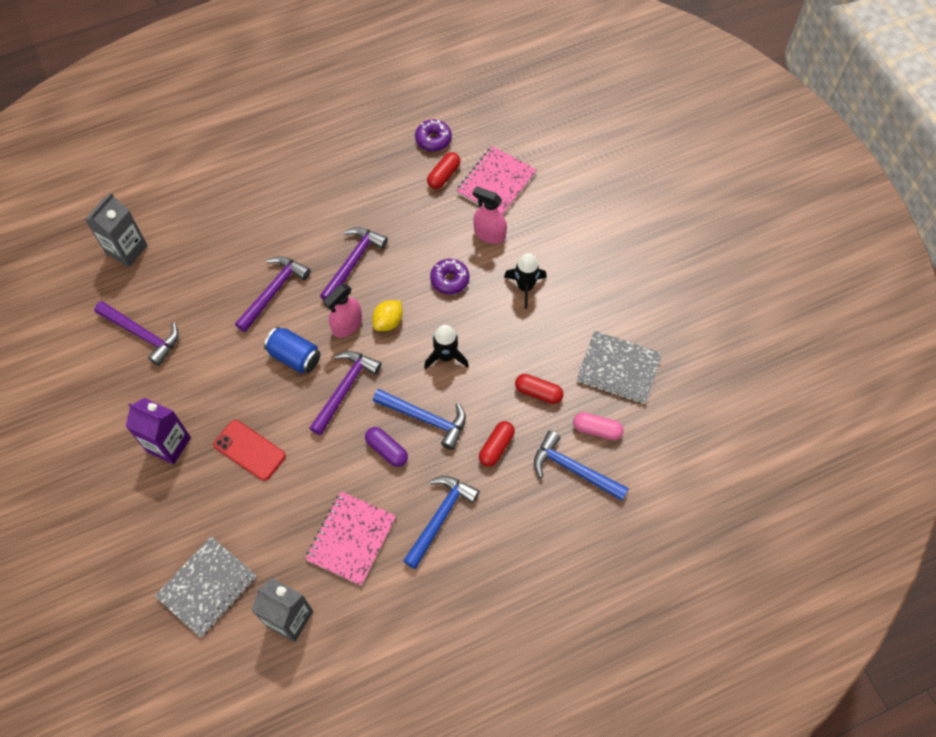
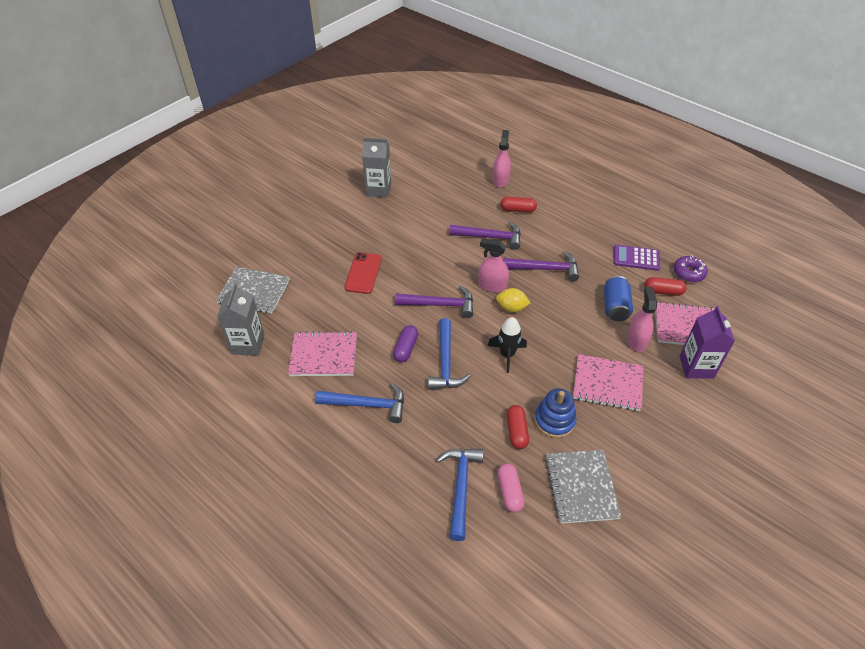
camera: 65 degrees right, 15 degrees down
grey carton [85,193,148,267] -> grey carton moved to [362,137,391,198]
purple hammer [94,301,179,366] -> none
purple carton [125,398,191,465] -> purple carton moved to [680,306,735,379]
blue can [264,327,320,373] -> blue can moved to [604,276,633,321]
purple donut [430,259,470,295] -> none
red capsule [479,421,515,467] -> red capsule moved to [500,197,537,213]
black rocket [504,253,547,309] -> pink notebook [573,354,643,411]
none -> pink spray bottle [493,130,511,188]
none -> blue stacking toy [534,388,577,438]
none -> purple calculator [613,245,660,271]

